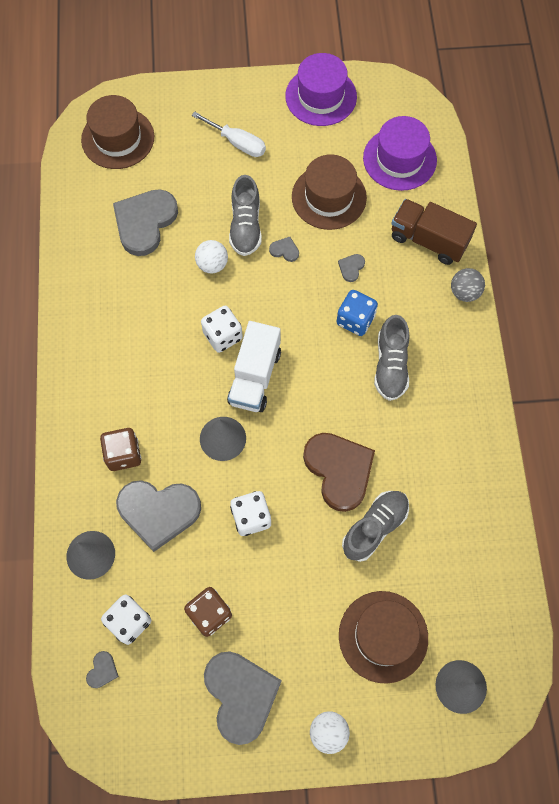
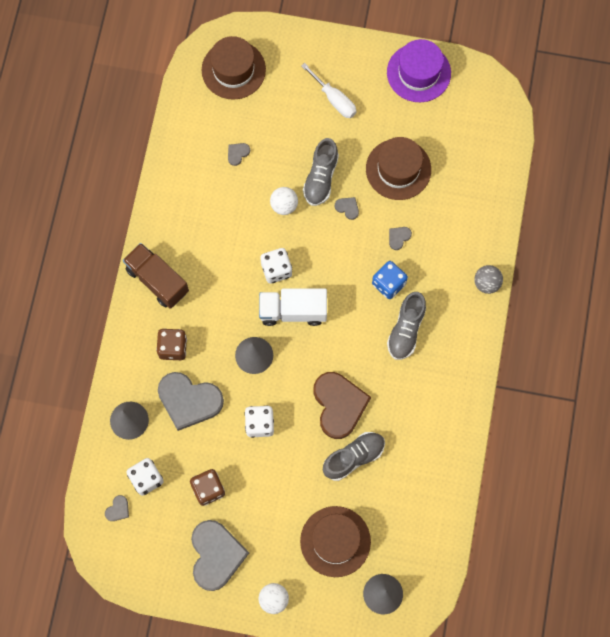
camera: 15 degrees right, 5 degrees up
grey heart [113,189,178,256] -> grey heart [228,143,250,166], size x0.41
white truck [227,321,281,412] -> white truck turned 60 degrees clockwise [259,289,327,326]
purple hat [363,116,437,191] -> none
brown truck [391,199,477,265] -> brown truck moved to [123,243,189,309]

